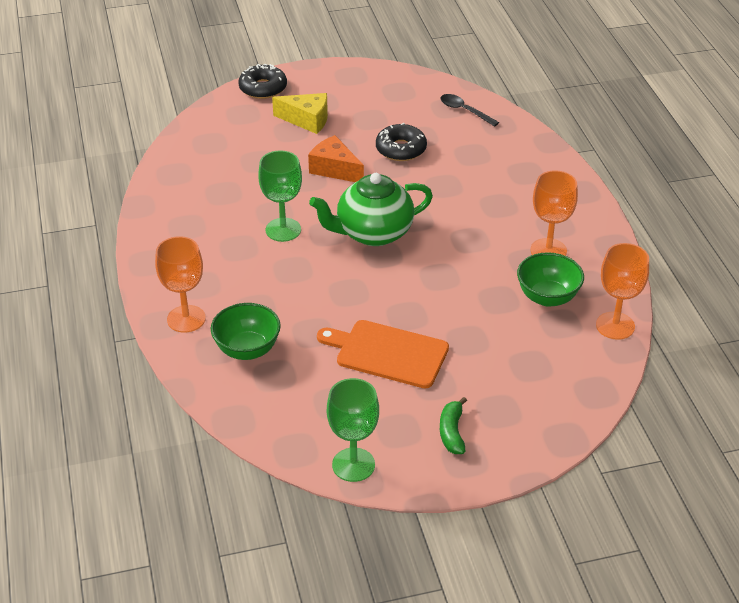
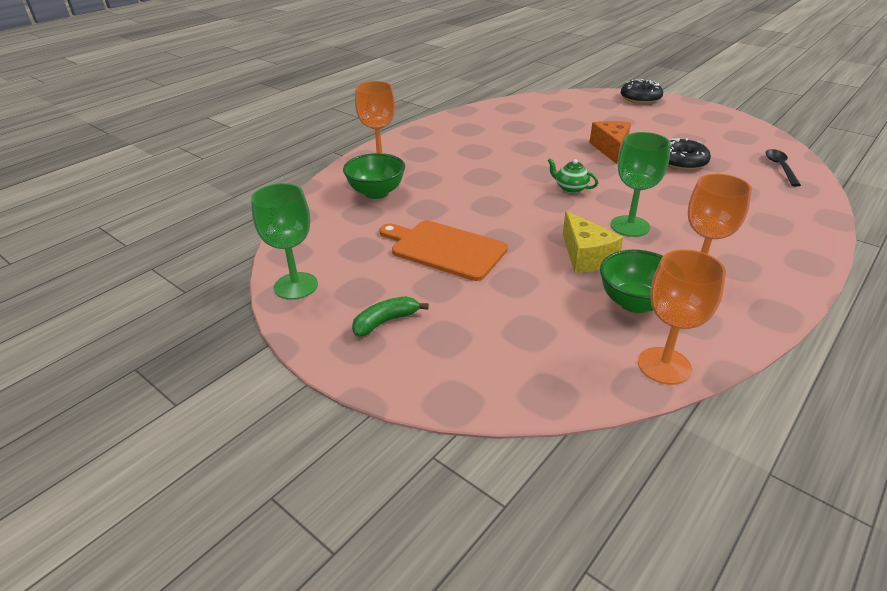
camera: 55 degrees right, 5 degrees down
green goblet [258,150,302,242] -> green goblet moved to [611,132,671,237]
yellow cheese [272,93,328,134] -> yellow cheese moved to [563,211,623,273]
green teapot [309,173,433,246] -> green teapot [547,158,598,193], size x0.45
orange cutting board [317,320,449,388] -> orange cutting board turned 45 degrees counterclockwise [379,220,508,281]

